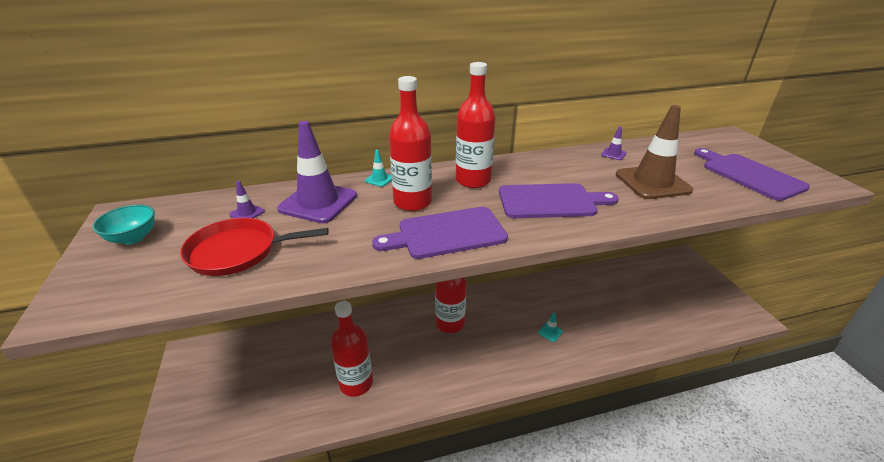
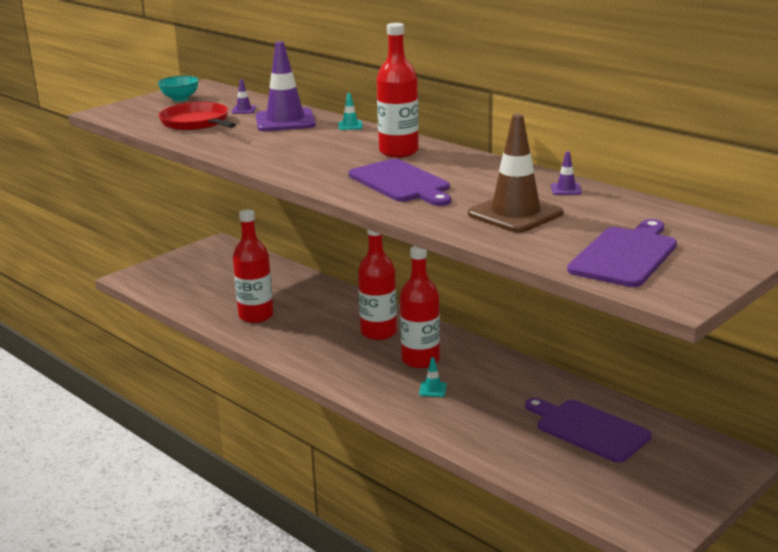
camera: 60 degrees right, 10 degrees down
purple cutting board [372,207,508,259] -> purple cutting board moved to [525,398,652,463]
red bottle [389,76,432,211] -> red bottle moved to [400,246,440,368]

